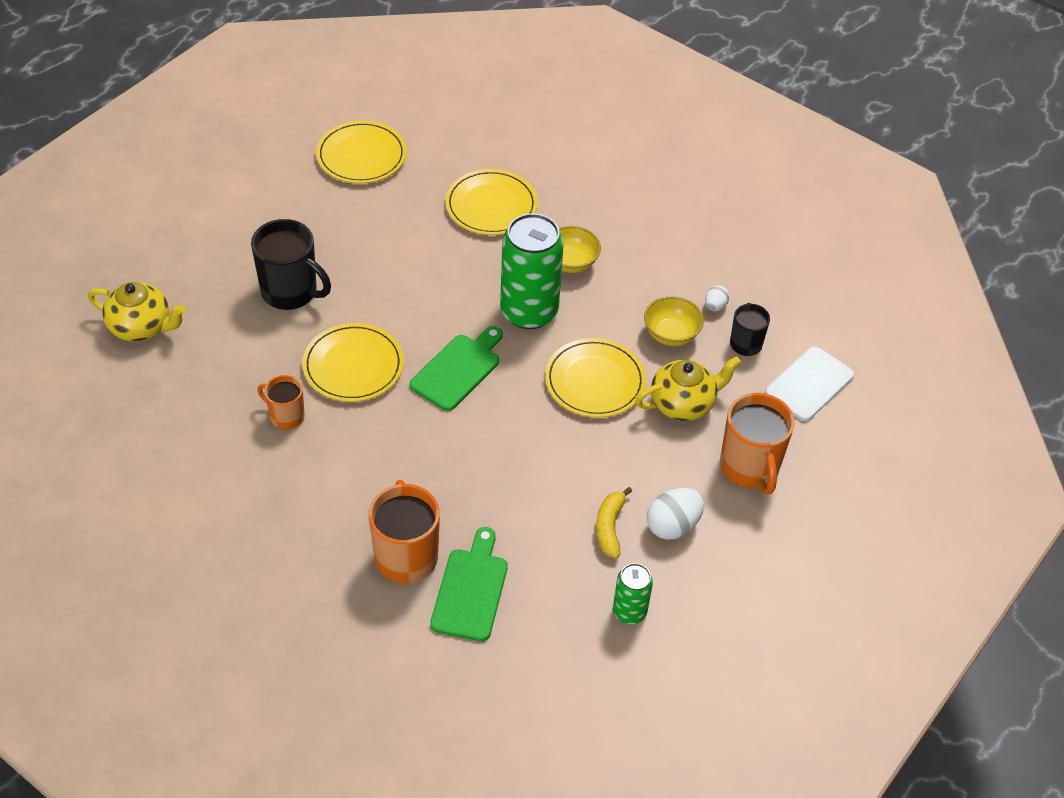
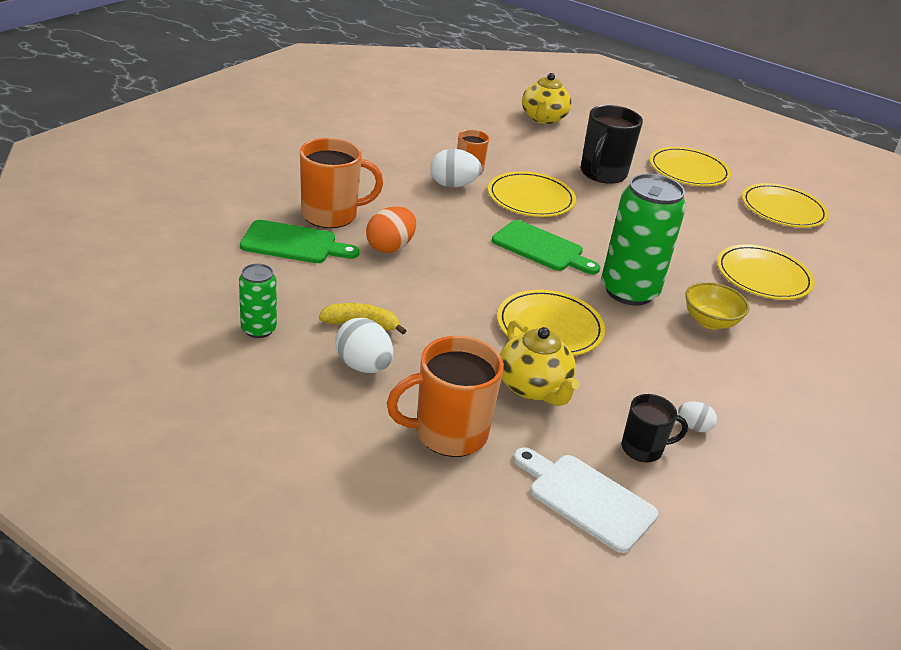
camera: 85 degrees right, 15 degrees down
yellow bowl [644,296,704,346] -> none
none -> orange egg [366,207,416,253]
none -> white egg [430,149,482,188]
none -> yellow plate [650,147,731,186]

